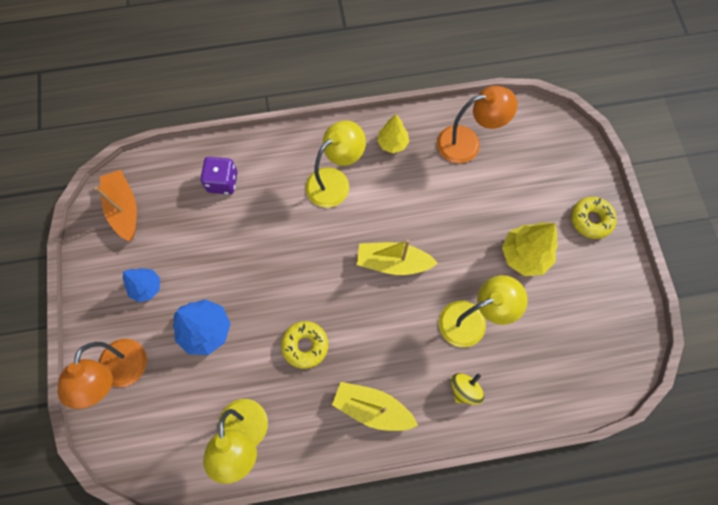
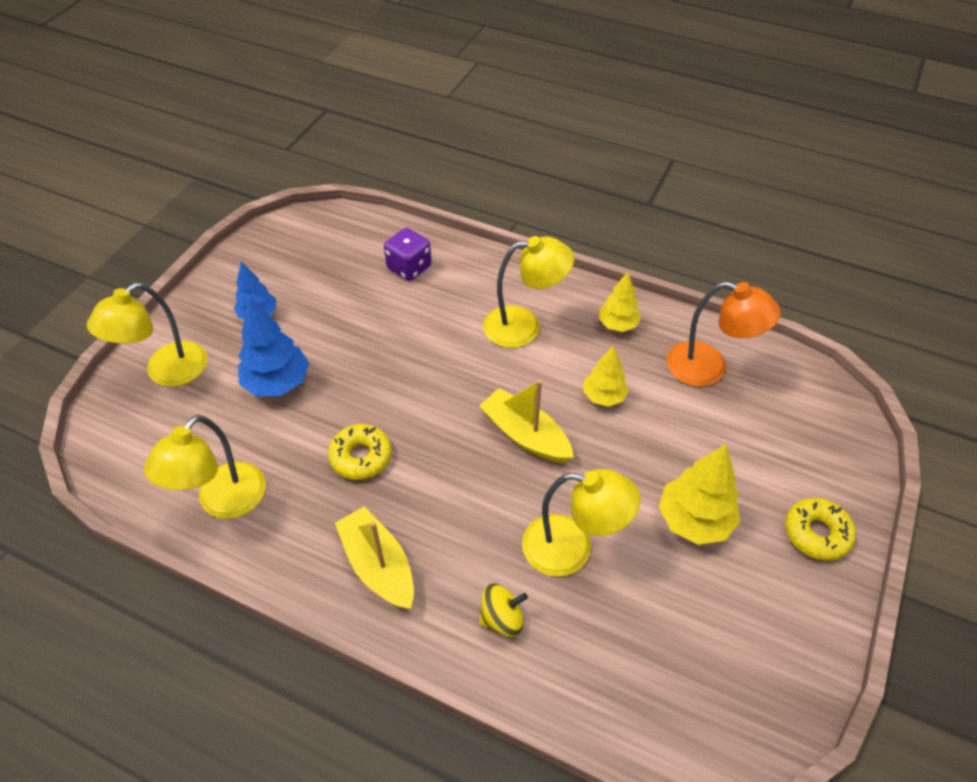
camera: 35 degrees right, 20 degrees down
orange lamp [57,339,147,409] -> yellow lamp [87,282,207,387]
orange boat [94,170,137,241] -> none
none -> yellow tree [583,345,629,407]

